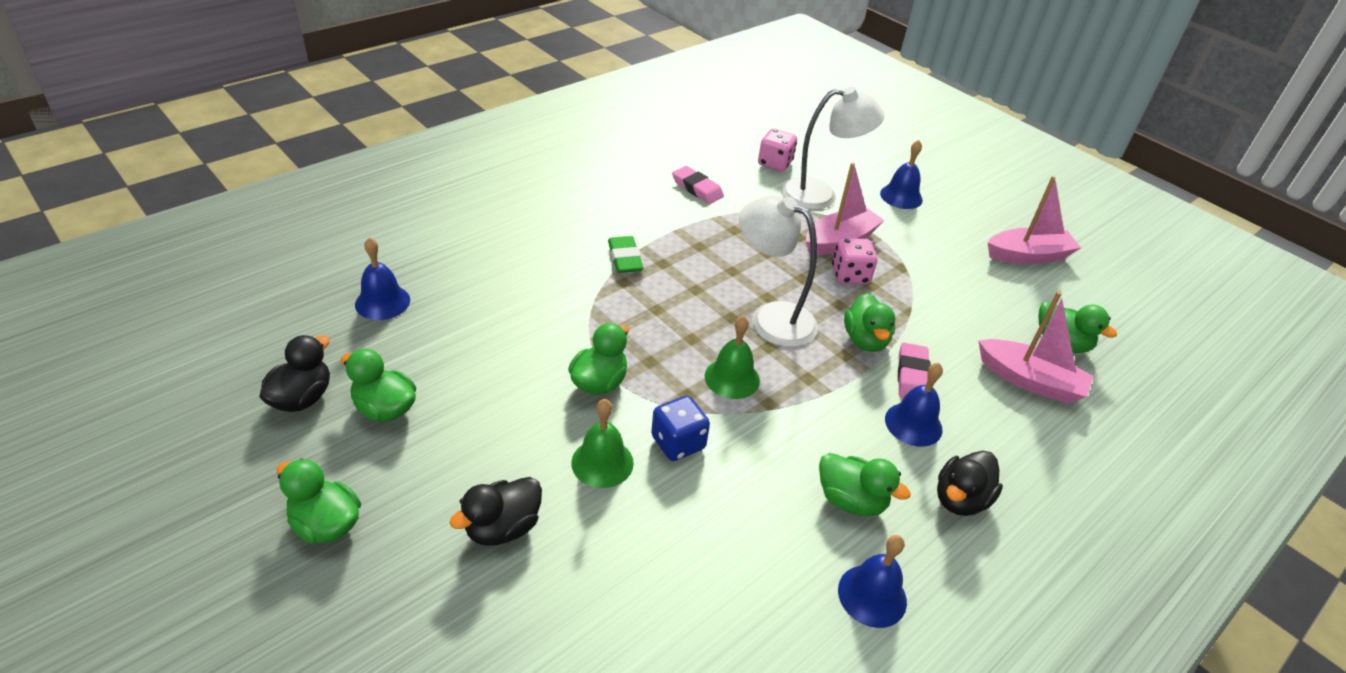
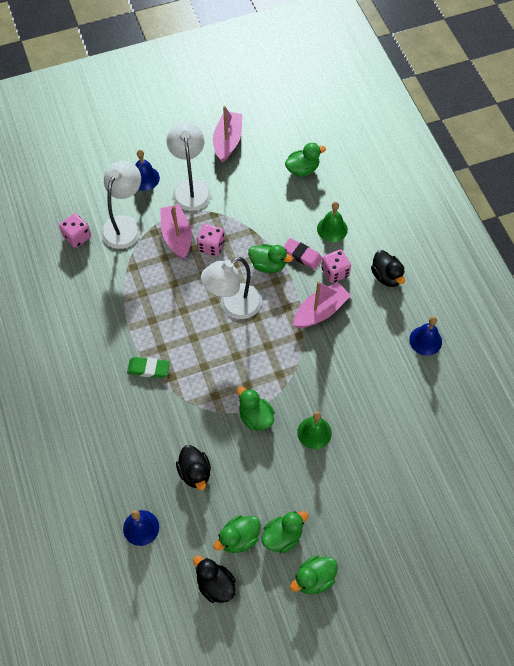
camera: 65 degrees left, 20 degrees up
black duck [450,477,542,546] -> black duck moved to [176,445,211,490]
blue dice [651,396,710,461] -> none
pink eraser [672,166,724,204] -> none
green bell [705,315,760,399] -> green bell moved to [317,202,348,242]
green duck [819,453,911,516] -> green duck moved to [262,511,308,553]
blue bell [885,363,943,447] -> pink dice [321,250,351,283]
pink boat [979,291,1093,404] -> pink boat moved to [293,282,351,328]
none -> white lamp [167,122,211,211]

